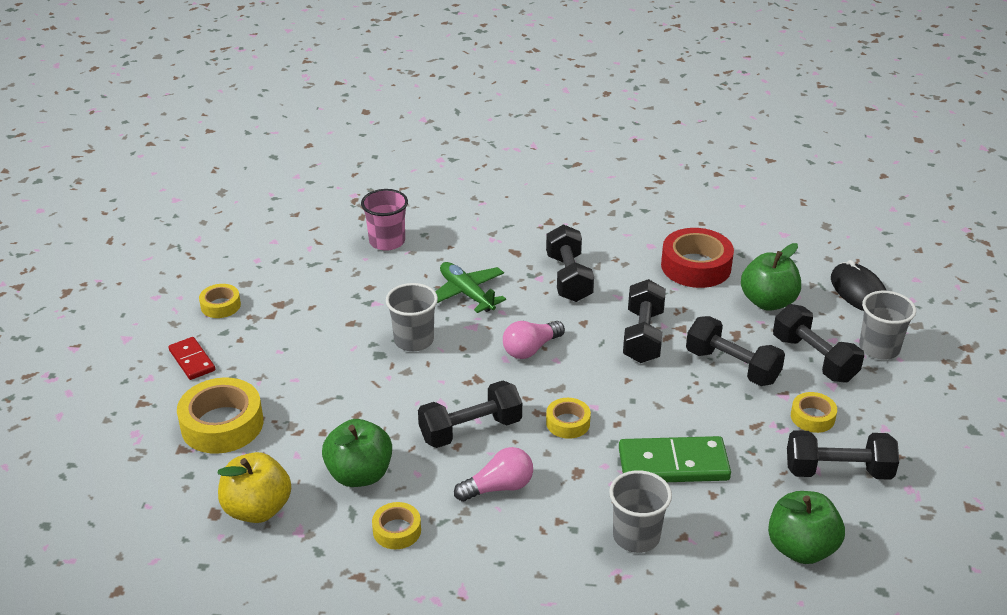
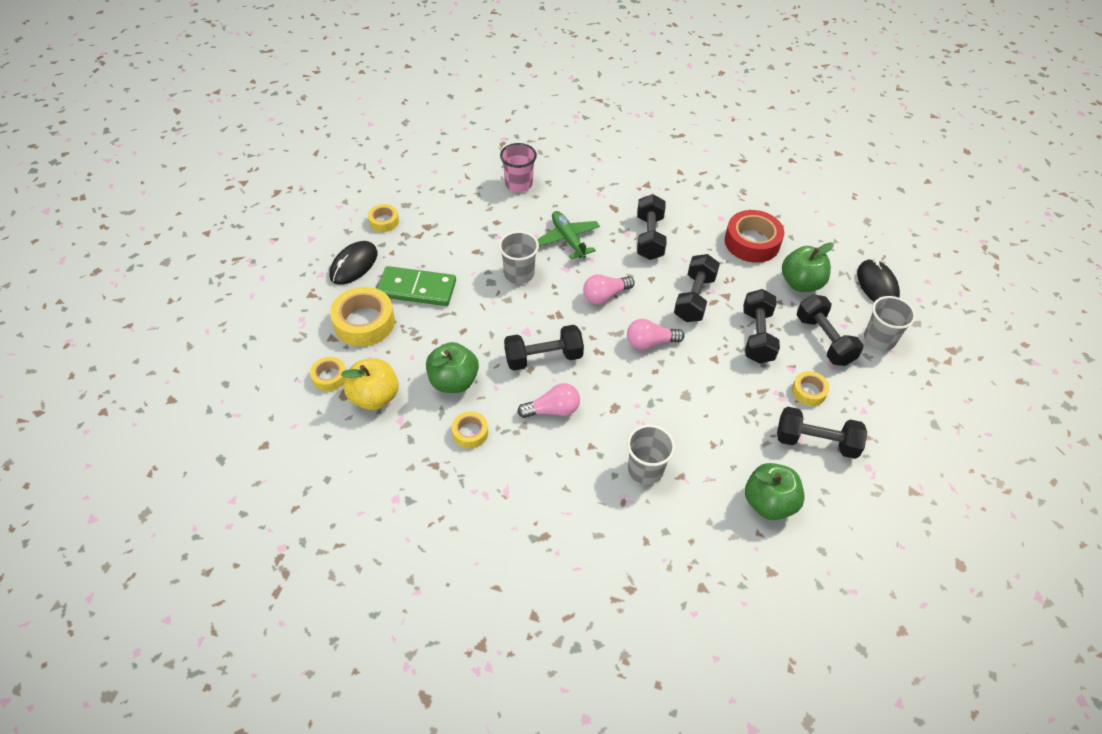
camera: 10 degrees right, 15 degrees up
red domino [168,337,215,380] -> black mouse [329,241,378,285]
yellow tape [546,398,591,439] -> yellow tape moved to [310,357,346,391]
green domino [619,436,731,482] -> green domino moved to [377,266,456,306]
black dumbbell [686,316,785,386] -> black dumbbell turned 45 degrees clockwise [743,289,780,364]
none -> pink light bulb [627,319,684,349]

